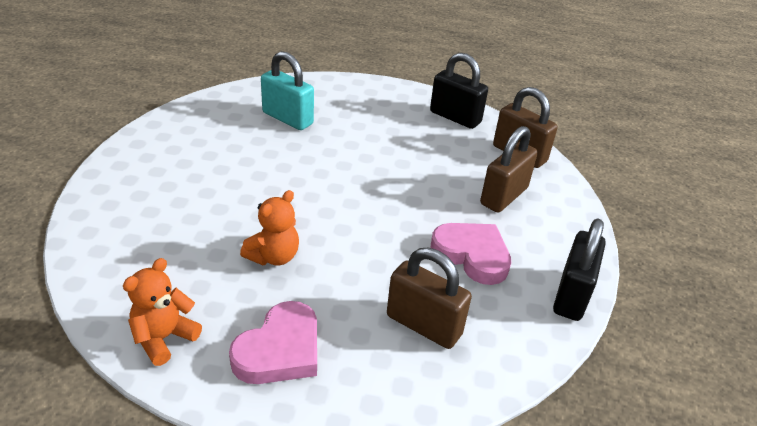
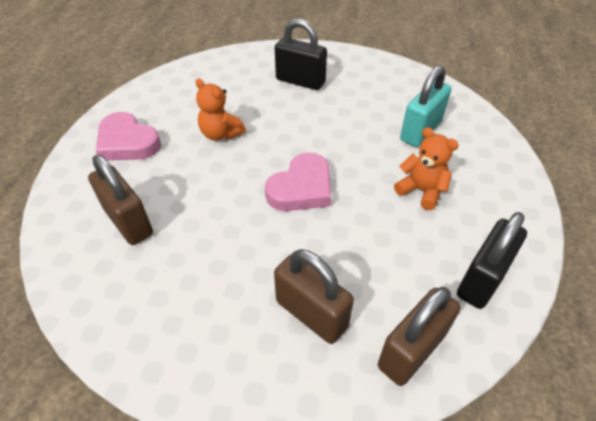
camera: 95 degrees right, 10 degrees up
orange teddy bear [123,258,202,366] -> orange teddy bear moved to [394,127,459,211]
brown padlock [387,248,472,349] -> brown padlock turned 75 degrees counterclockwise [88,155,153,245]
pink heart [431,223,511,285] -> pink heart moved to [265,152,331,211]
black padlock [553,219,606,321] -> black padlock moved to [275,19,327,90]

